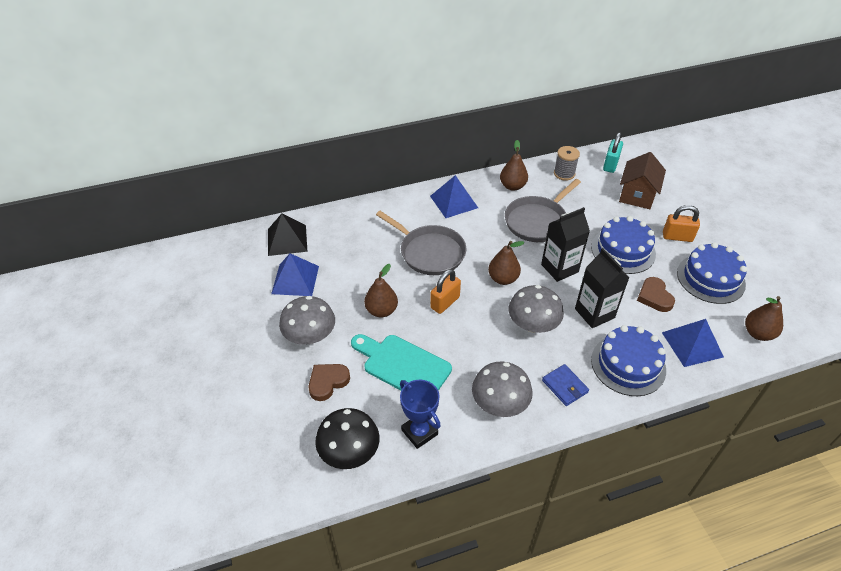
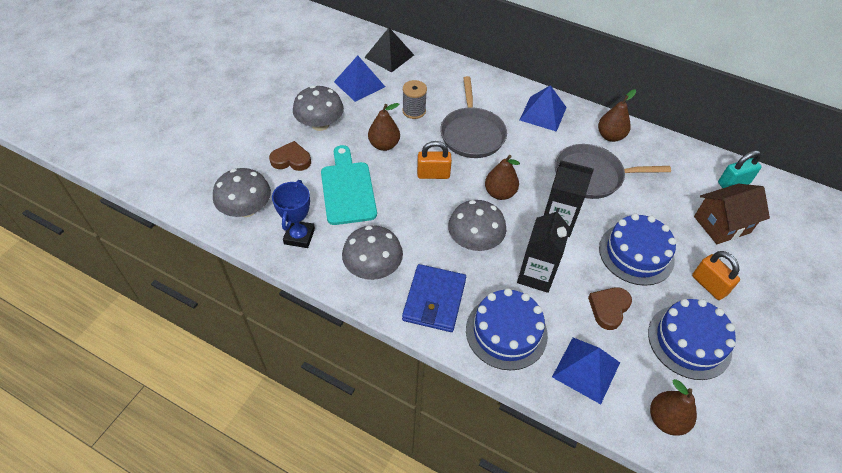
camera: 45 degrees right, 5 degrees up
black mushroom [315,408,379,469] -> grey mushroom [213,168,271,217]
blue wallet [542,364,589,406] -> blue wallet [402,264,466,332], size x1.63
grey spool [554,146,580,181] -> grey spool moved to [402,80,427,119]

